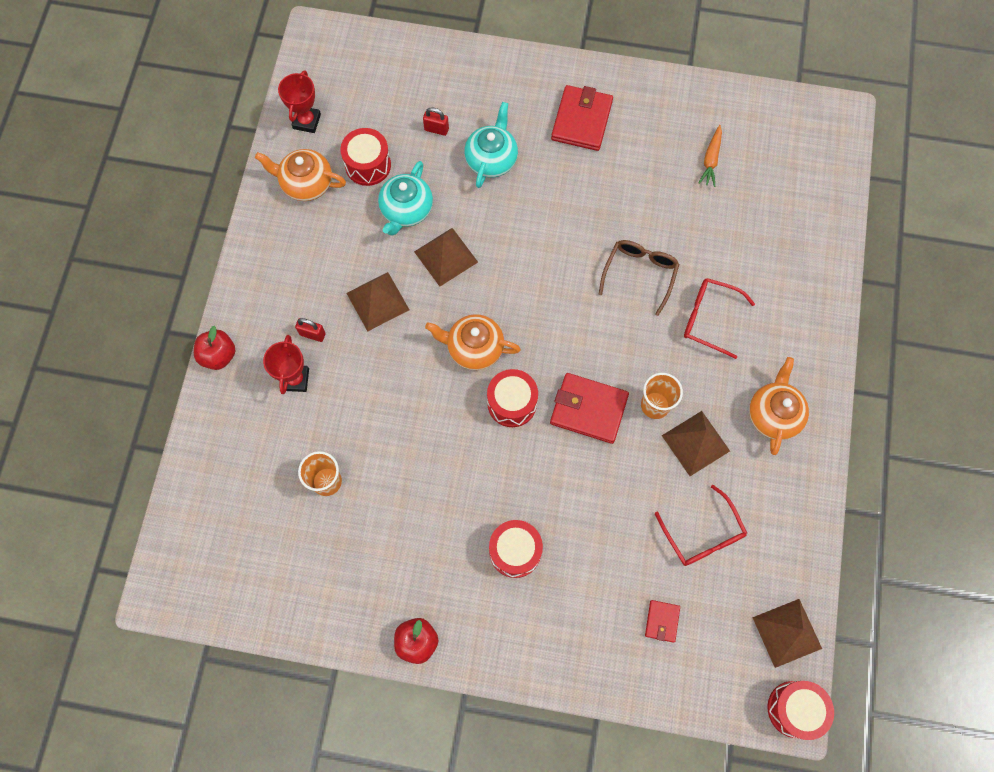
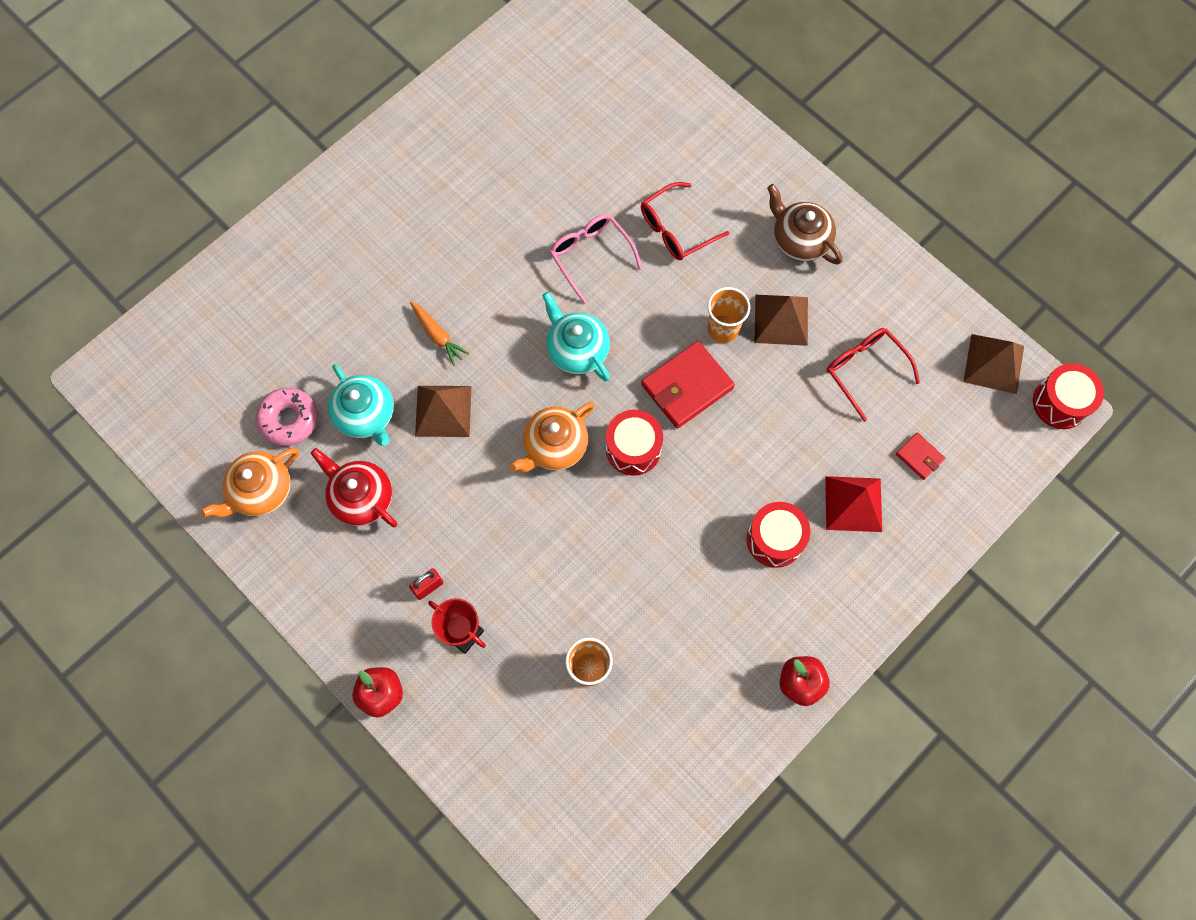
camera: 55 degrees left, 0 degrees up
red trophy [278,71,321,133] -> none
red drum [340,128,391,186] -> pink donut [256,387,318,446]
brown pyramid [346,272,409,331] -> none
red padlock [423,107,449,136] -> none
turquoise teapot [464,102,518,188] -> turquoise teapot moved to [542,292,610,381]
red wallet [551,85,613,151] -> none
brown glasses [599,240,679,316] -> pink glasses [550,214,642,304]
red glasses [655,485,747,566] -> red glasses turned 135 degrees counterclockwise [827,328,920,422]
orange carrot [699,125,722,187] -> orange carrot moved to [410,302,469,366]
orange teapot [749,357,809,455] -> brown teapot [767,184,843,265]
none -> red teapot [311,448,398,527]
none -> red pyramid [825,476,882,532]

